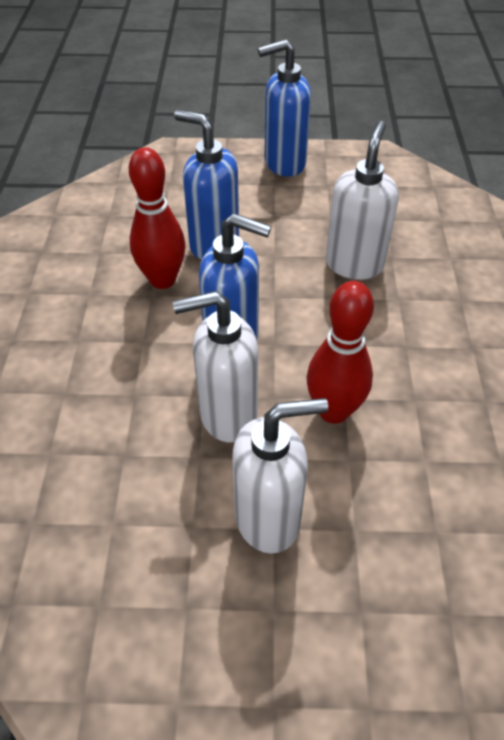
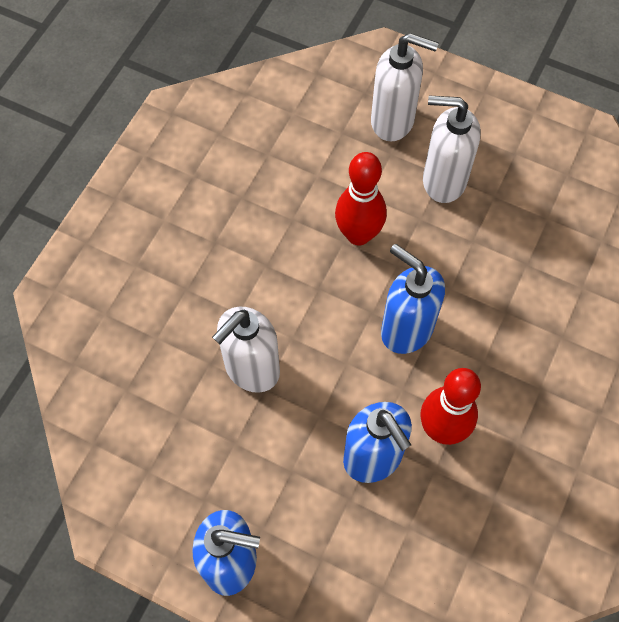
camera: 155 degrees left, 15 degrees up
white soap dispenser [173,291,258,442] -> white soap dispenser moved to [371,33,439,141]

